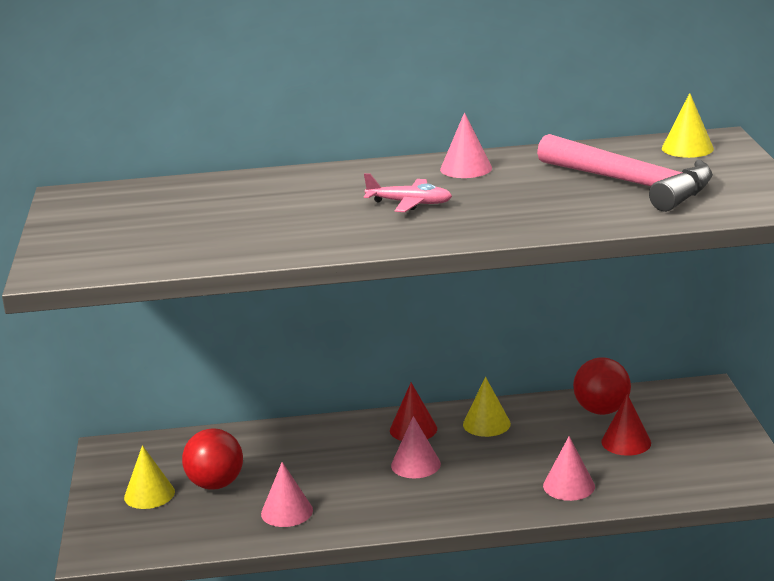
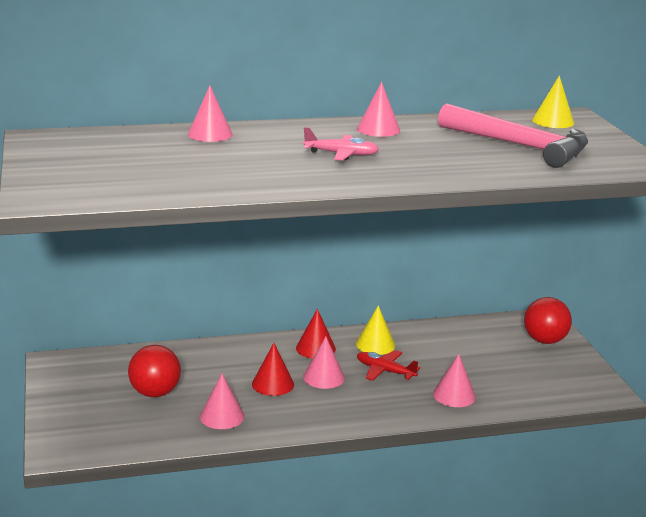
camera: 10 degrees left, 0 degrees up
yellow cone [124,445,175,509] -> none
red ball [573,357,631,415] -> red ball moved to [524,297,572,344]
red cone [601,394,651,456] -> red cone moved to [252,343,294,396]
none -> pink cone [188,85,233,142]
none -> red plane [357,350,420,381]

